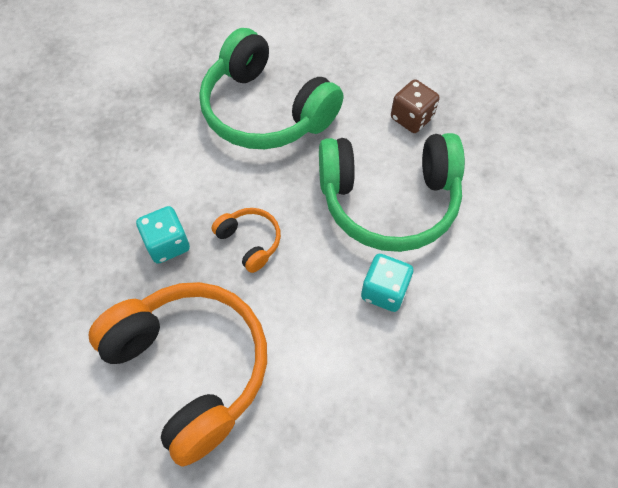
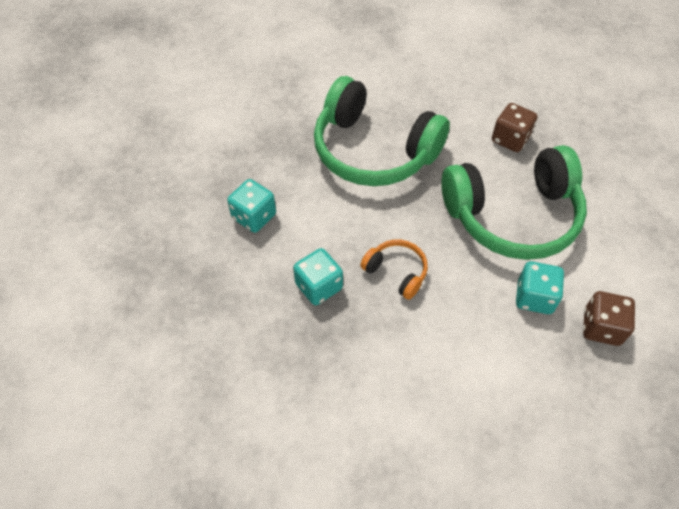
camera: 10 degrees left, 5 degrees down
orange headphones [89,282,267,467] -> none
none -> turquoise dice [227,179,276,233]
none -> brown dice [583,291,635,346]

